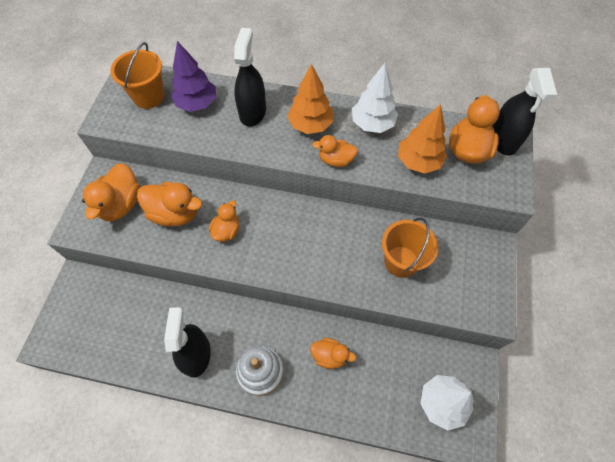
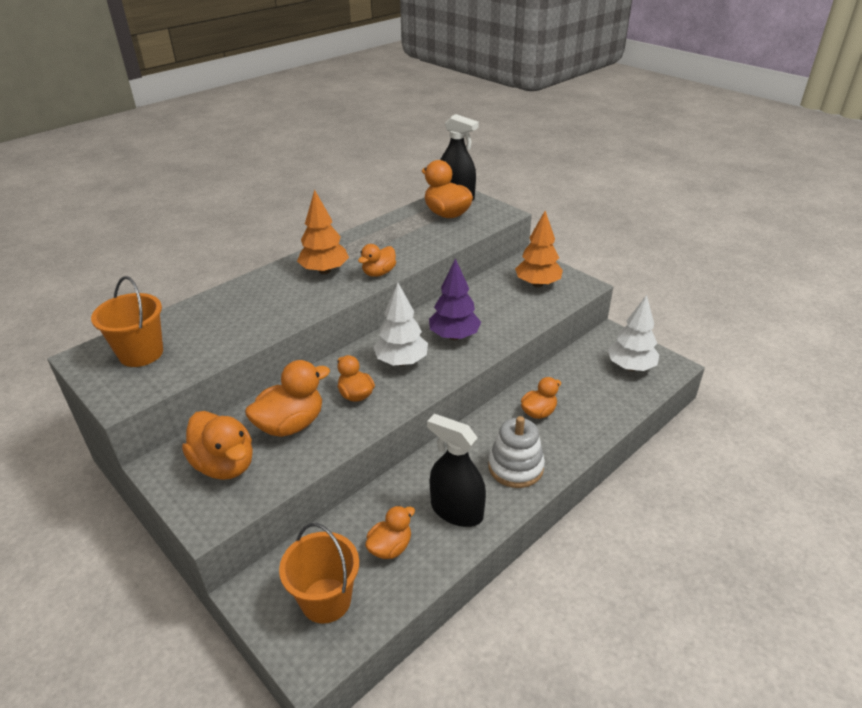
camera: 55 degrees left, 25 degrees down
purple tree [171,41,216,112] -> purple tree moved to [429,258,481,340]
black spray bottle [234,27,266,127] -> none
white tree [352,63,398,133] -> white tree moved to [373,283,428,366]
orange bucket [382,218,438,278] -> orange bucket moved to [279,523,359,624]
orange tree [398,104,447,174] -> orange tree moved to [515,211,563,287]
none -> orange duck [365,506,415,559]

